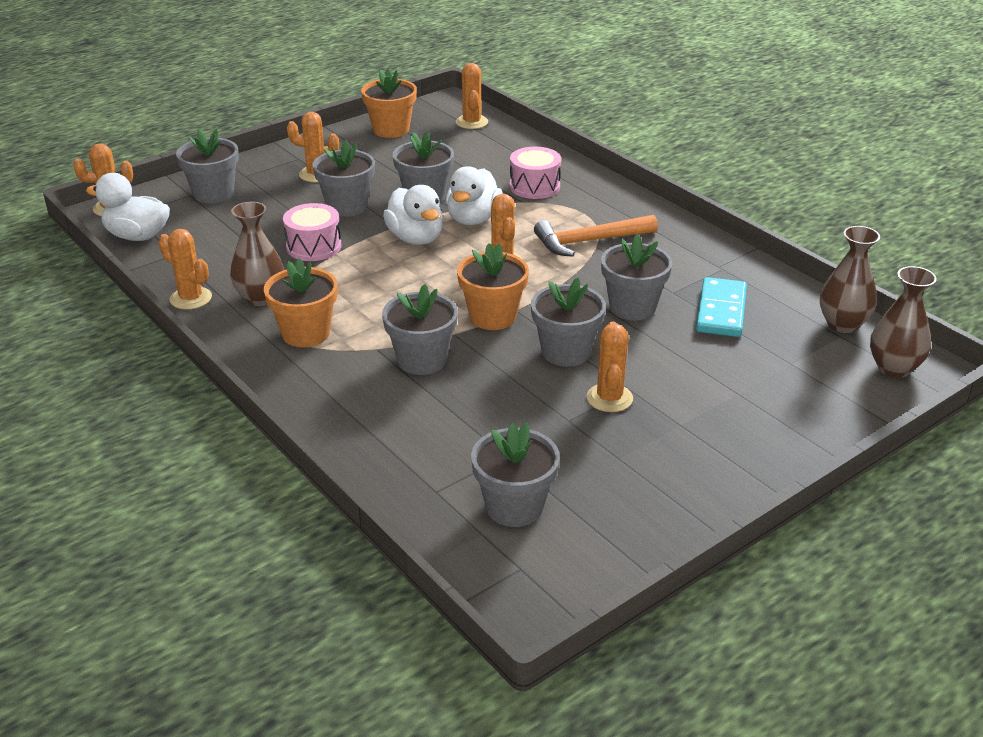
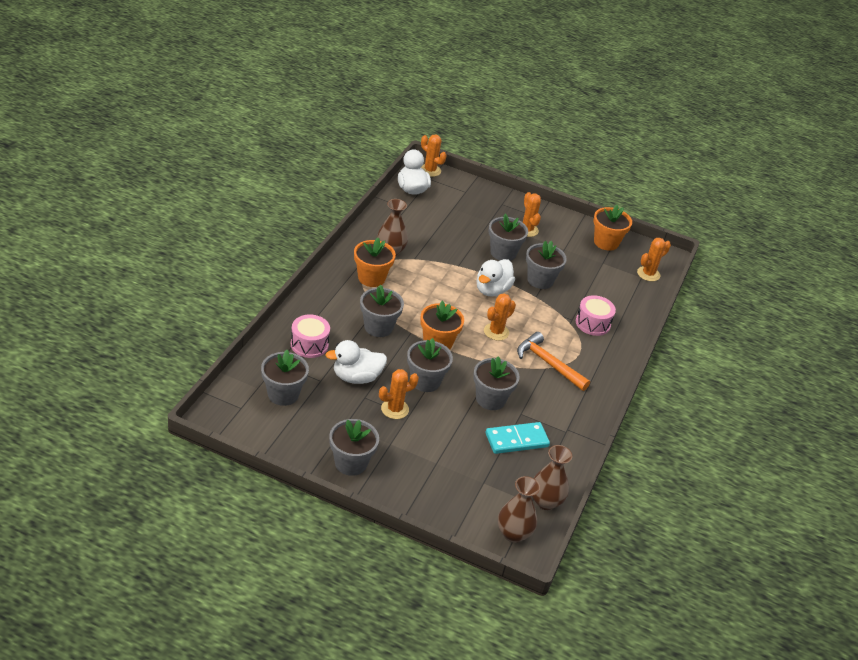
camera: 55 degrees right, 5 degrees up
orange cactus [159,229,212,310] -> none
grey flower pot [176,129,239,203] -> grey flower pot moved to [329,419,379,476]
pink drum [283,203,341,261] -> pink drum moved to [291,315,330,358]
white duck [446,166,503,225] -> white duck moved to [325,340,387,384]

